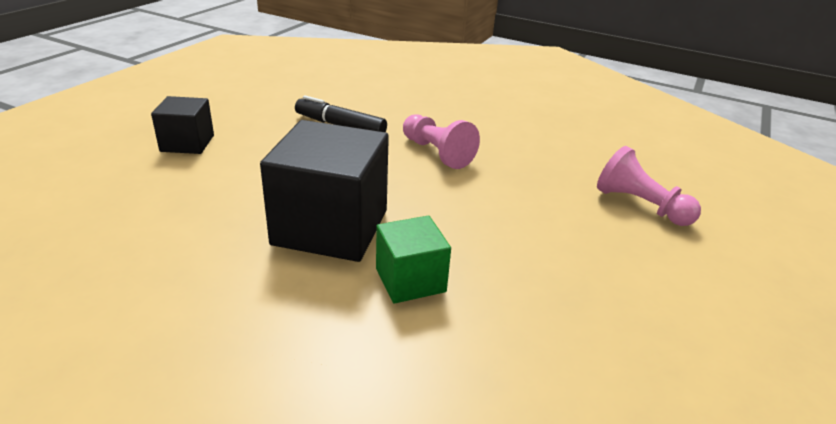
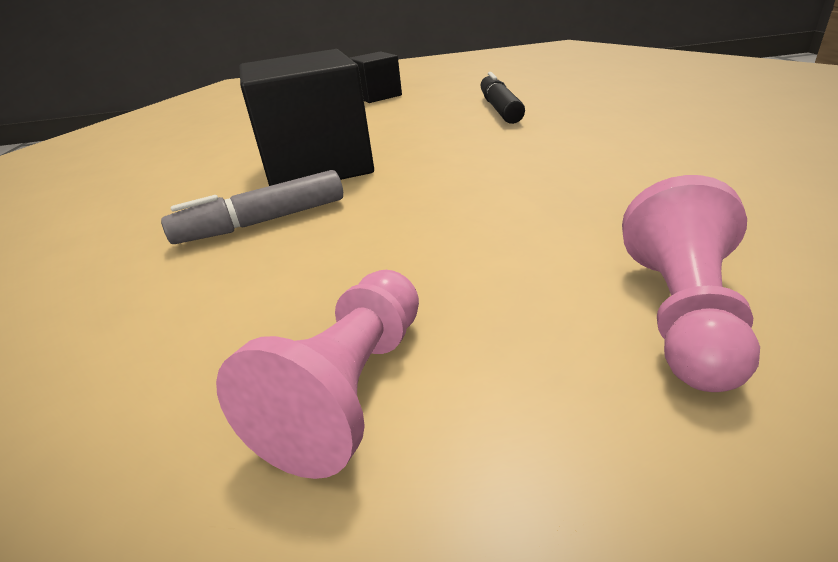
camera: 65 degrees right, 0 degrees up
green cube [376,216,451,304] -> grey marker [161,170,343,244]
pink pawn [403,114,480,169] -> pink pawn moved to [216,270,419,479]

